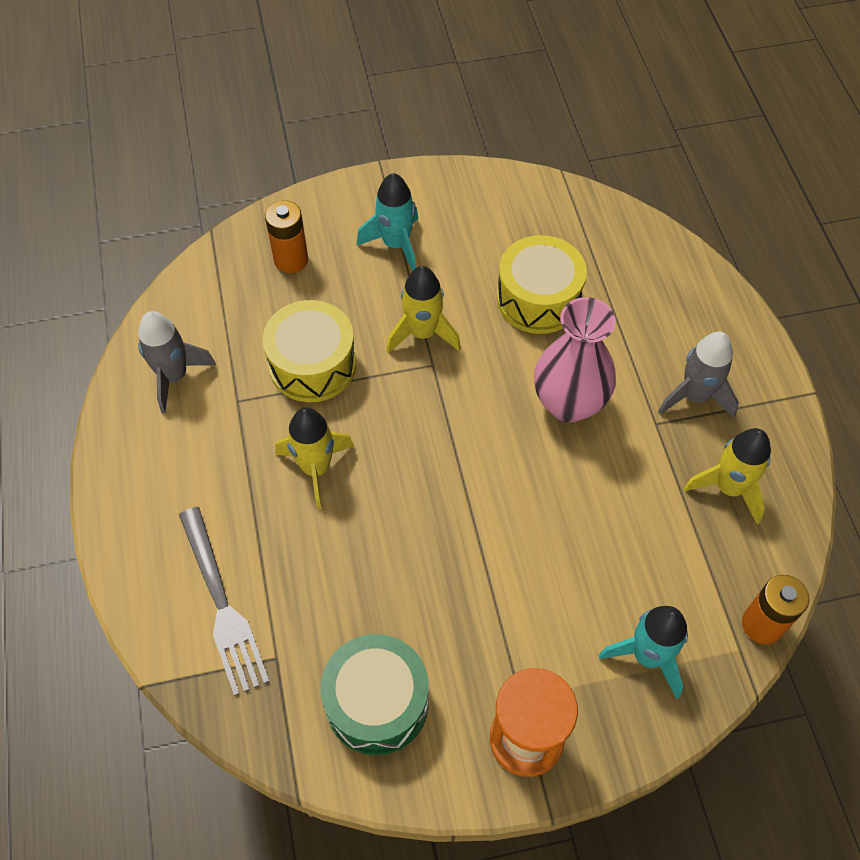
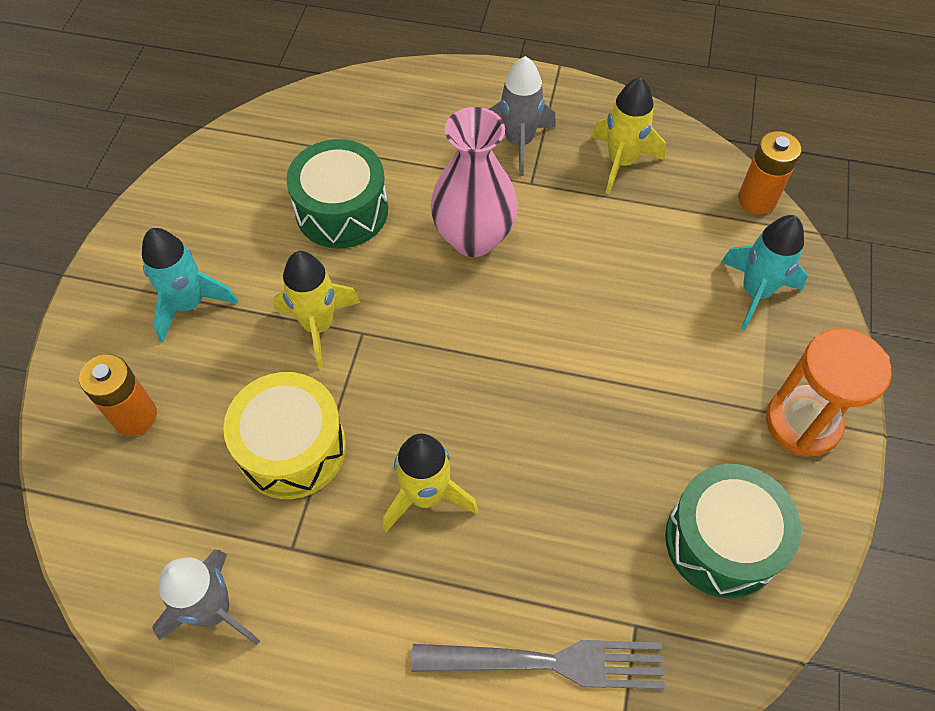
camera: 65 degrees left, 0 degrees up
yellow drum [497,235,587,334] -> green drum [286,139,388,248]

